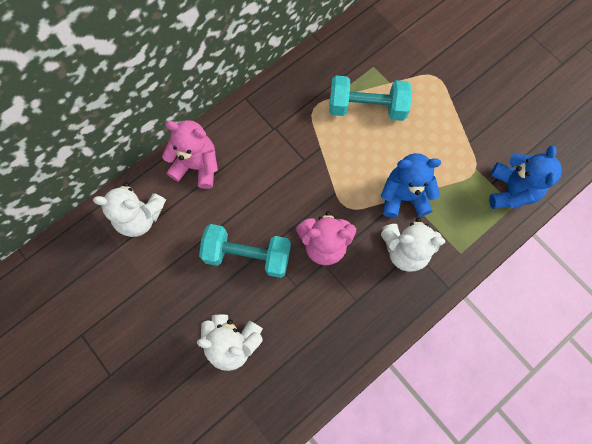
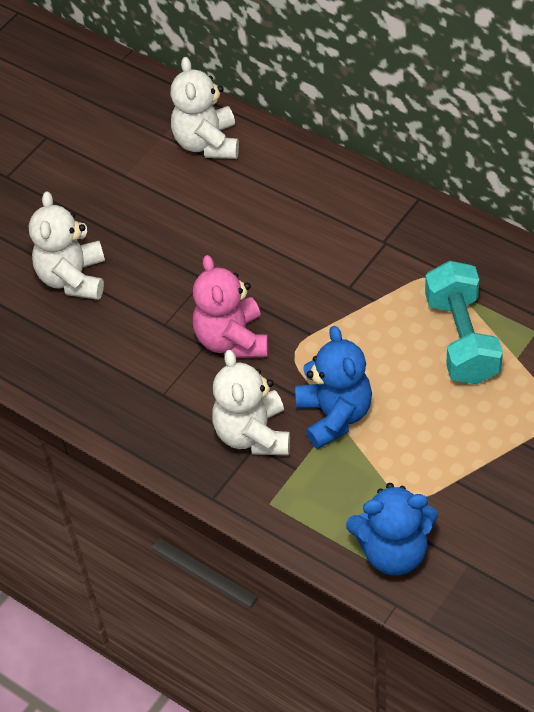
camera: 80 degrees right, 20 degrees down
pink teddy bear [162,120,218,189] -> none
turquoise dumbbell [199,224,291,278] -> none

